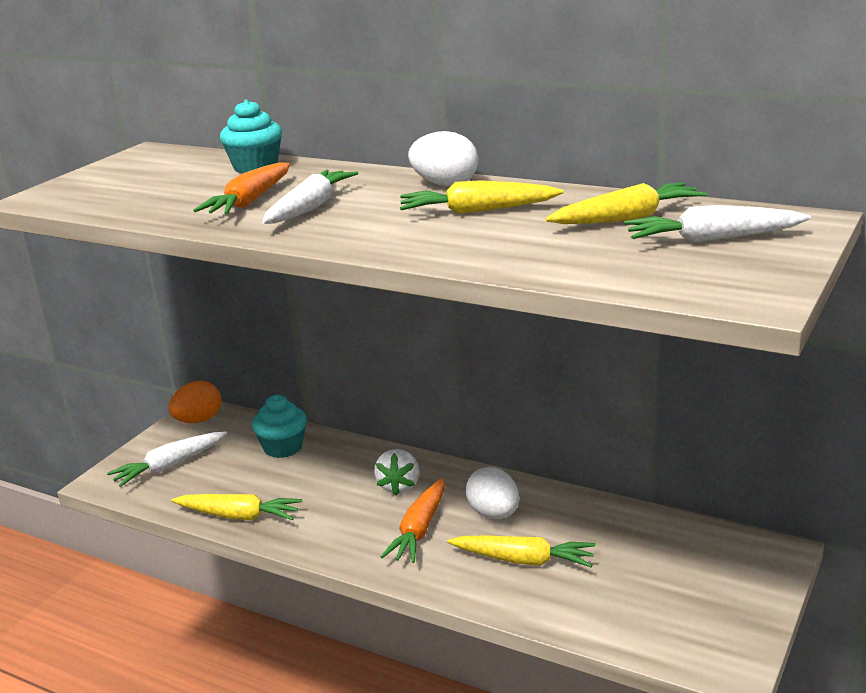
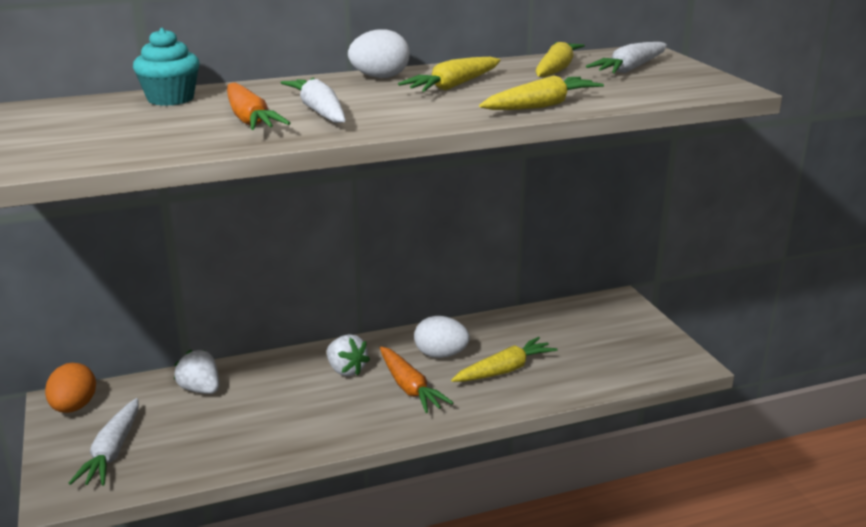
camera: 50 degrees left, 0 degrees up
yellow carrot [171,494,303,520] -> yellow carrot moved to [479,75,604,110]
turquoise cupcake [252,395,307,458] -> white strawberry [174,349,219,394]

